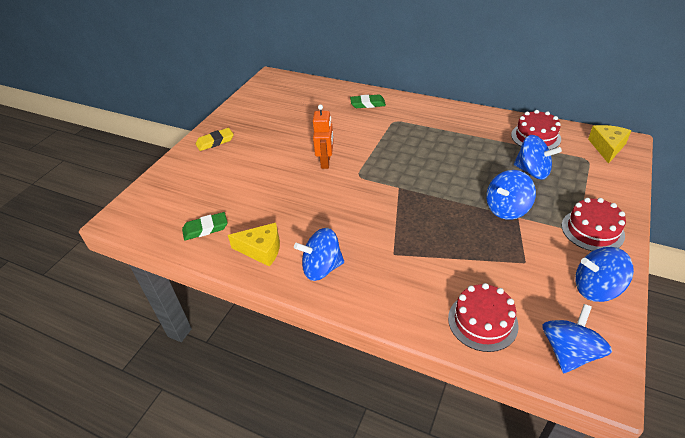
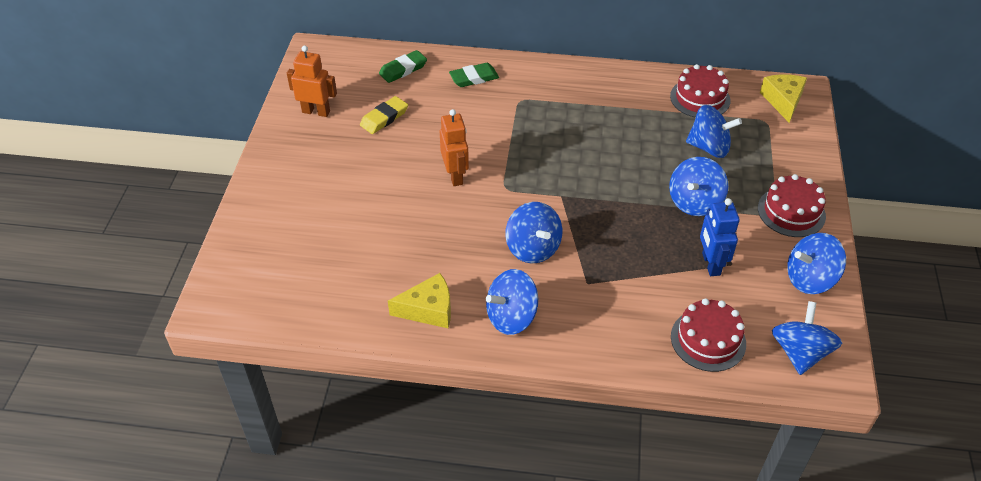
camera: 20 degrees left, 5 degrees up
green eraser [182,212,228,240] -> green eraser moved to [379,50,427,83]
yellow eraser [196,128,234,151] -> yellow eraser moved to [360,96,408,134]
none -> orange robot [287,46,337,117]
none -> blue spinning top [505,202,562,263]
none -> blue robot [700,198,740,276]

